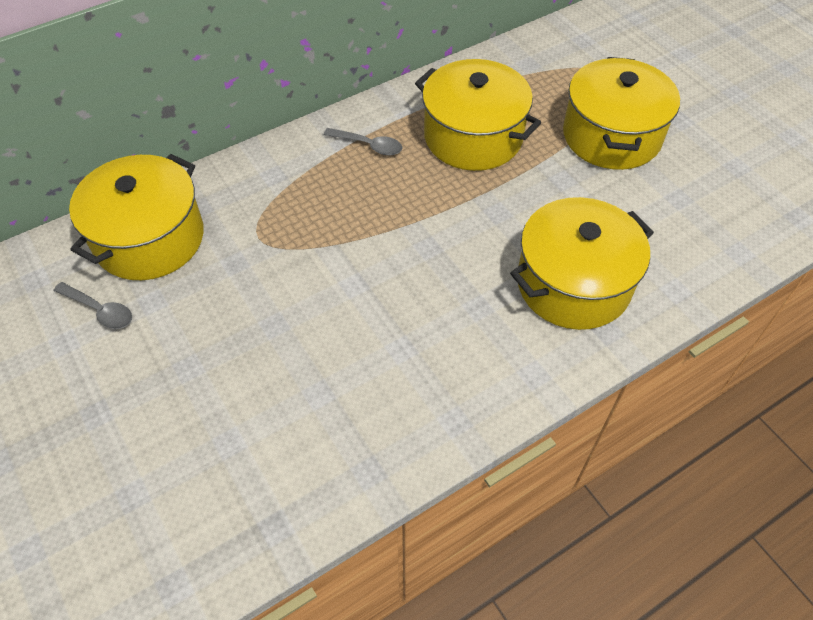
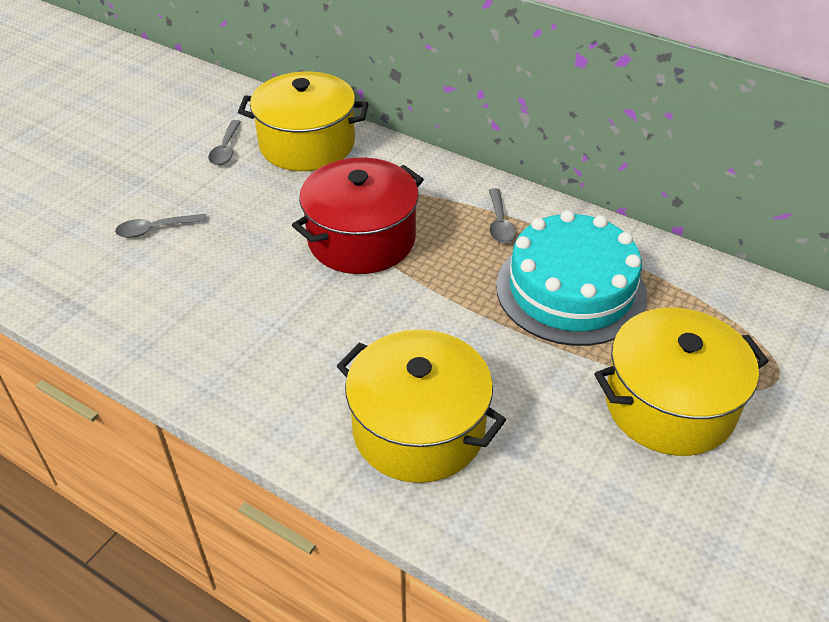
camera: 65 degrees right, 10 degrees down
yellow pot [415,59,541,171] -> turquoise cake [496,210,647,346]
none -> grey spoon [115,214,207,238]
none -> red pot [292,157,424,274]

